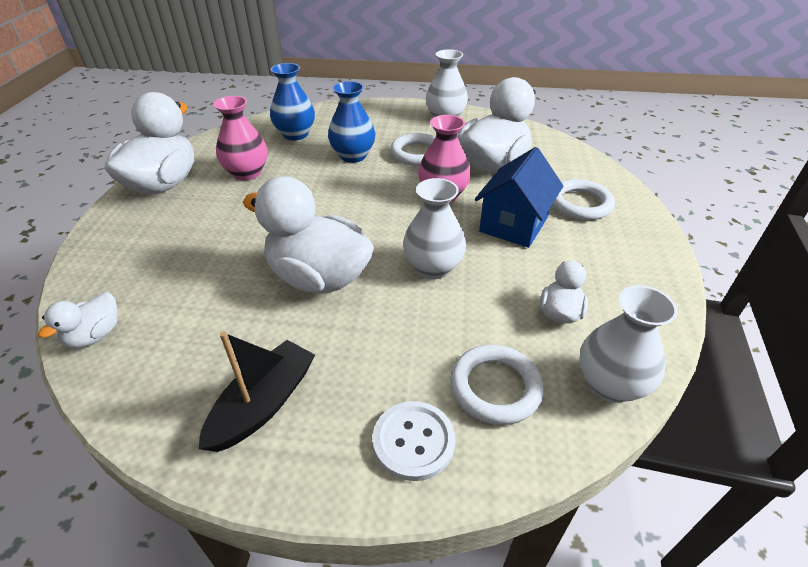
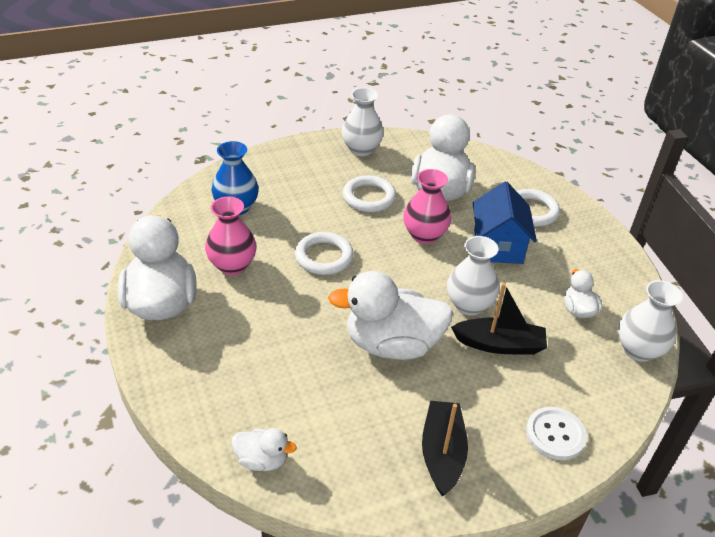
camera: 30 degrees left, 0 degrees up
white duck [38,292,118,348] -> white duck turned 75 degrees counterclockwise [232,428,297,471]
blue vase [328,81,375,163] -> none
white ring [450,345,544,425] -> white ring moved to [295,232,354,275]
none -> black boat [451,283,547,355]

